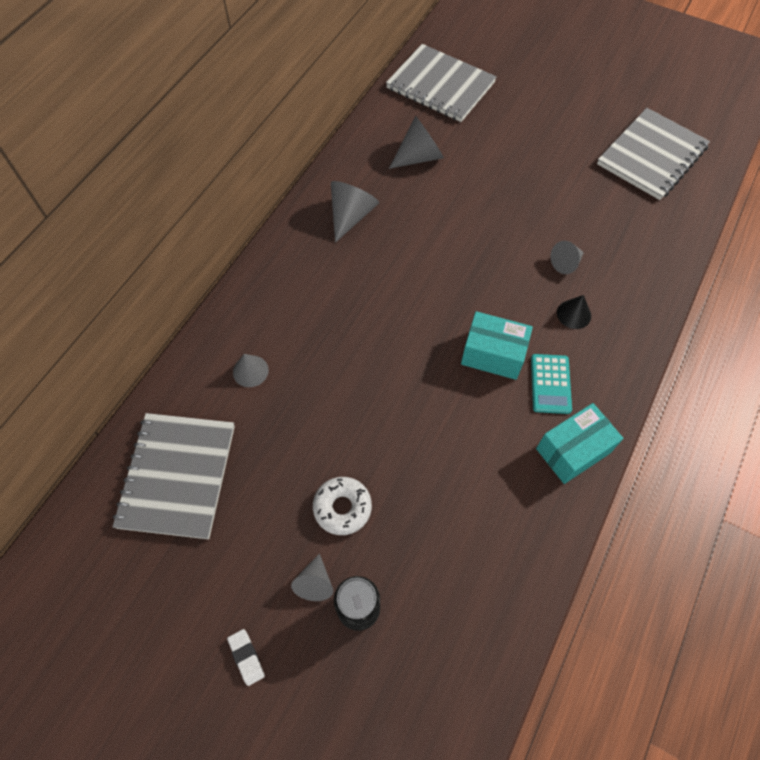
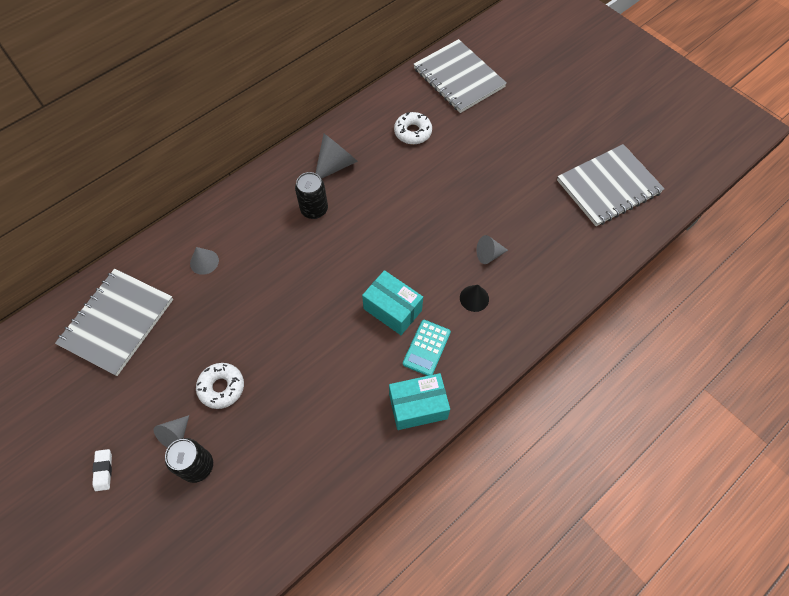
camera: 20 degrees right, 0 degrees up
grey cone [389,116,444,169] -> white donut [394,112,432,144]
none -> black can [295,172,328,219]

